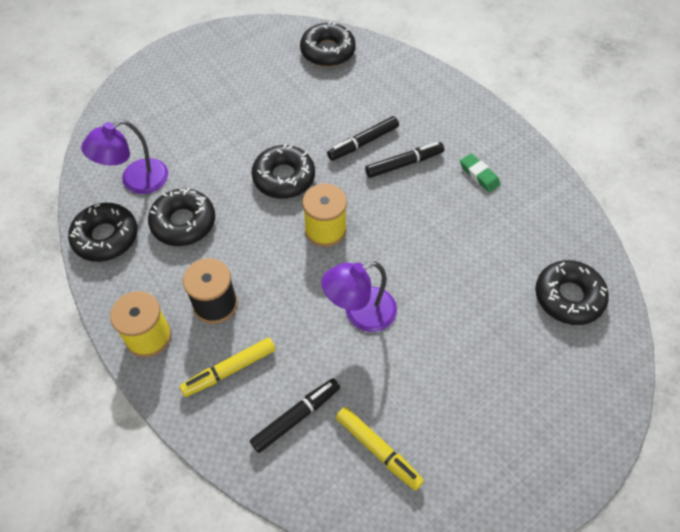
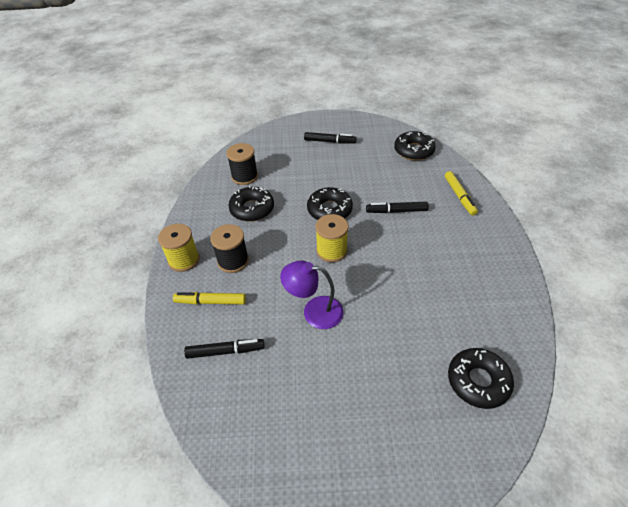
camera: 35 degrees right, 10 degrees down
black donut [68,203,138,262] -> none
purple lamp [81,120,168,194] -> black spool [226,143,258,185]
yellow marker [336,407,424,491] -> yellow marker moved to [445,171,478,215]
black marker [365,142,444,178] -> black marker moved to [304,132,357,144]
green eraser [460,153,501,192] -> none

